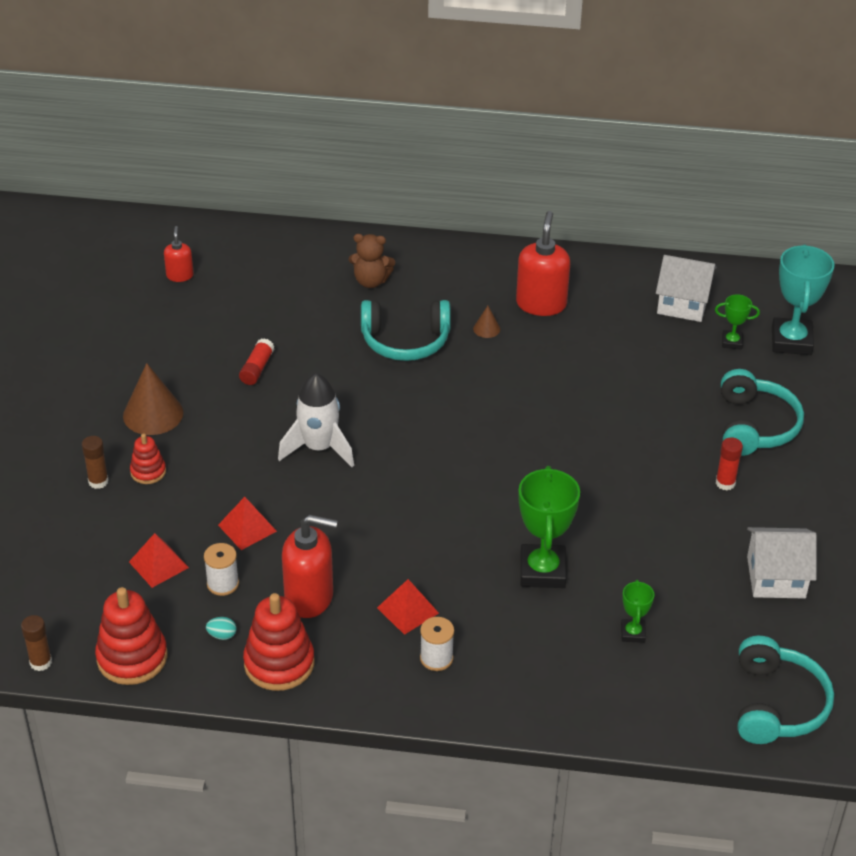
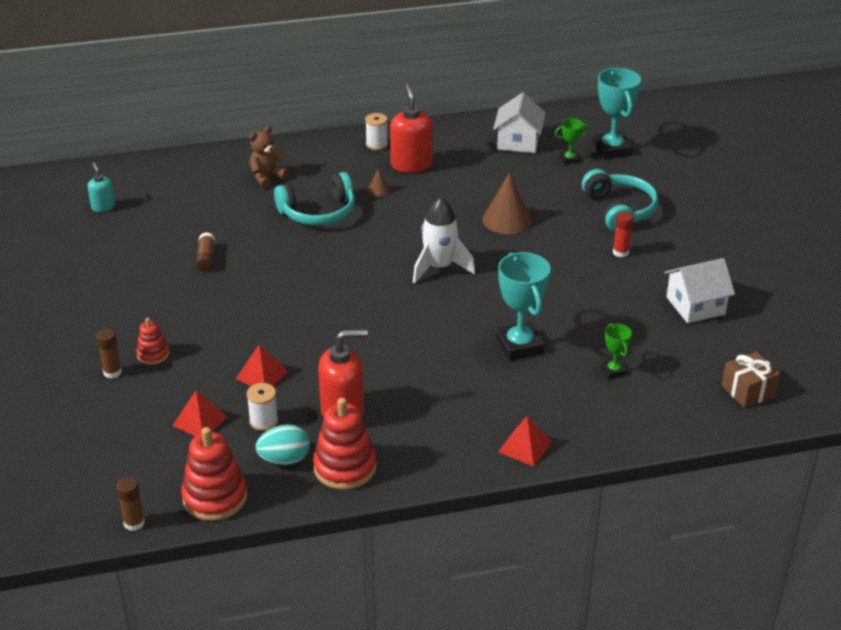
camera: 20 degrees left, 5 degrees down
brown cone [123,363,183,435] -> brown cone moved to [482,173,531,234]
red soap dispenser [164,226,194,282] -> turquoise soap dispenser [88,162,115,212]
turquoise egg [206,617,236,640] -> turquoise egg [256,424,310,465], size x1.97
red glue stick [239,338,274,385] -> brown glue stick [196,232,215,272]
white rocket [278,373,354,467] -> white rocket moved to [413,197,475,284]
brown teddy bear [349,234,395,288] -> brown teddy bear turned 150 degrees clockwise [249,126,289,188]
red pyramid [377,579,439,635] -> red pyramid moved to [498,416,552,467]
white spool [420,617,454,671] -> white spool moved to [365,113,388,150]
green trophy [518,466,580,588] -> turquoise trophy [496,252,551,361]
white house [656,255,717,322] -> white house turned 75 degrees counterclockwise [493,92,546,153]
turquoise headphones [738,636,834,744] -> brown gift [722,352,780,408]

